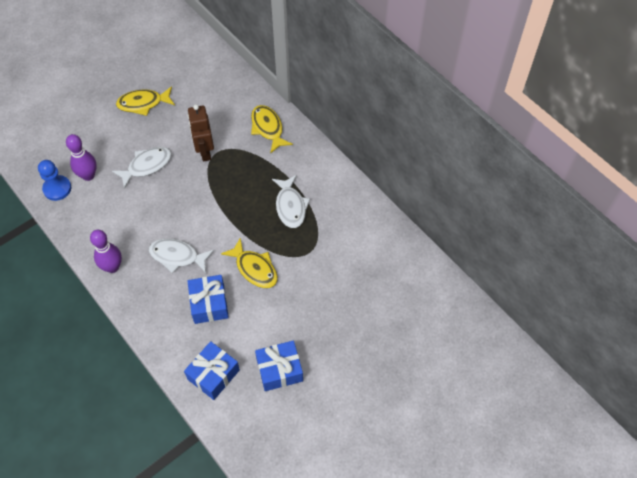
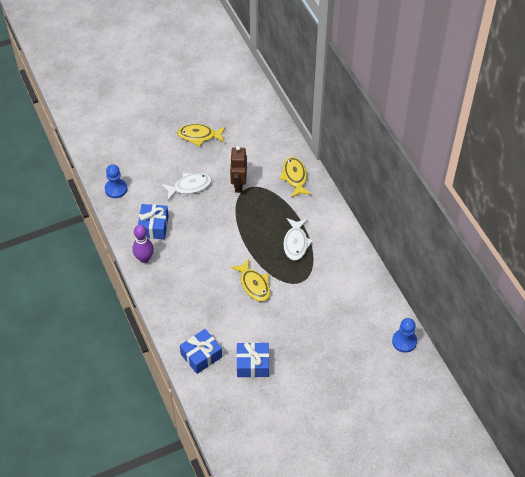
camera: 15 degrees right, 5 degrees down
purple bowling pin [66,134,97,181] -> none
white fish [149,238,214,273] -> none
blue gift [187,275,229,324] -> blue gift moved to [138,204,169,239]
none -> blue pawn [392,318,417,353]

